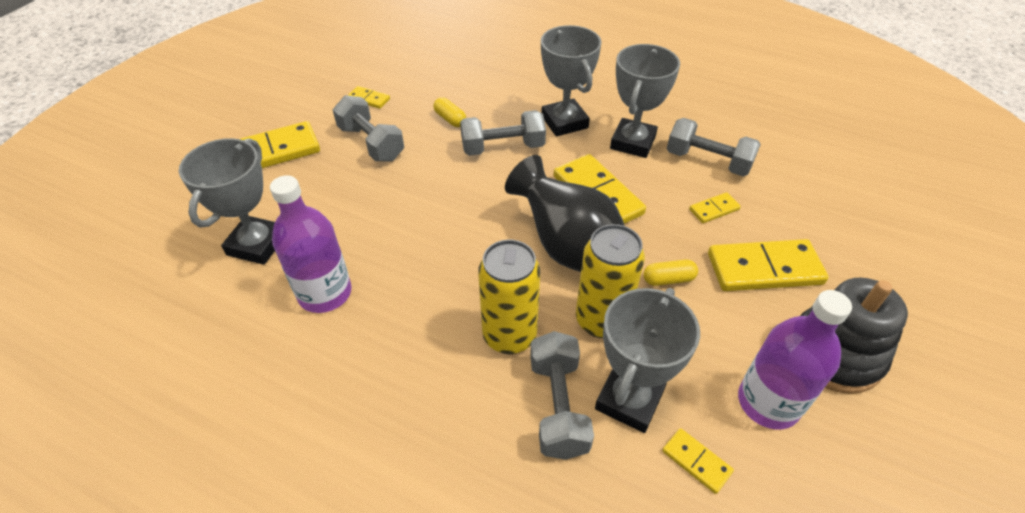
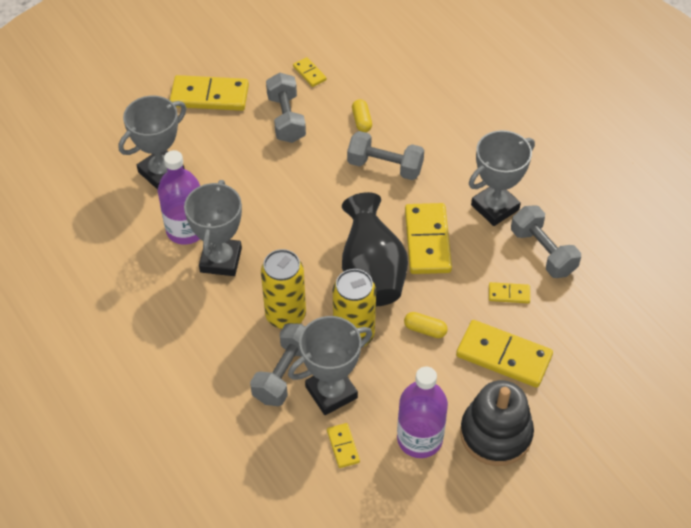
camera: 30 degrees right, 5 degrees up
grey trophy [541,25,602,136] -> grey trophy moved to [184,180,242,276]

